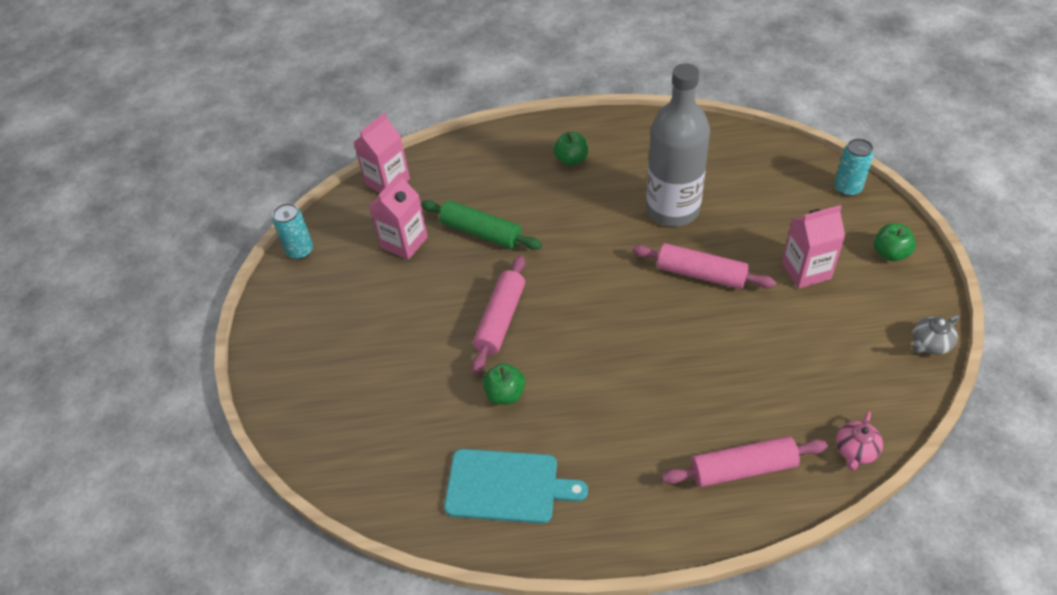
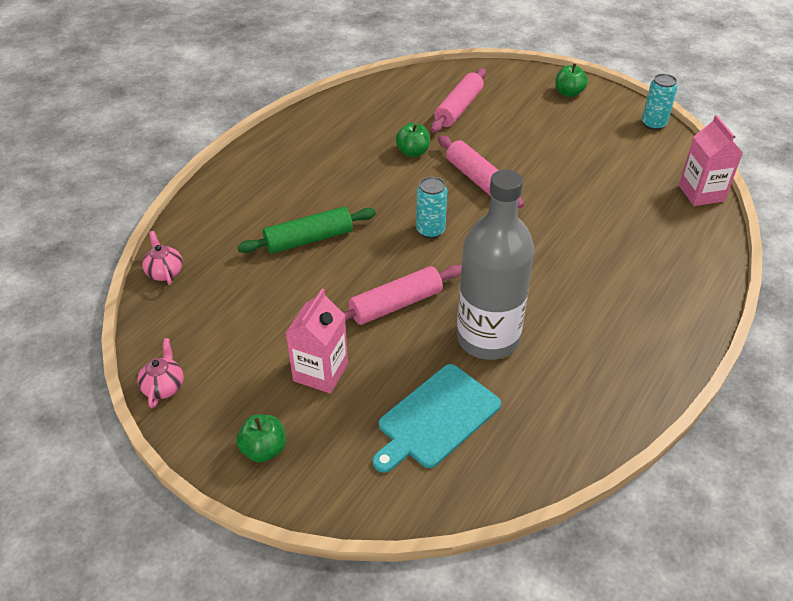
camera: 125 degrees right, 5 degrees down
pink carton [369,172,428,260] -> none
green rolling pin [421,200,542,250] -> green rolling pin moved to [237,207,376,254]
turquoise cutting board [444,449,588,524] -> turquoise cutting board moved to [373,364,501,473]
green apple [554,132,588,166] -> green apple moved to [555,64,588,97]
pink rolling pin [661,436,828,487] -> pink rolling pin moved to [431,69,486,133]
turquoise can [834,139,874,196] -> turquoise can moved to [416,177,447,239]
grey teapot [912,315,959,355] -> pink teapot [137,338,184,408]

